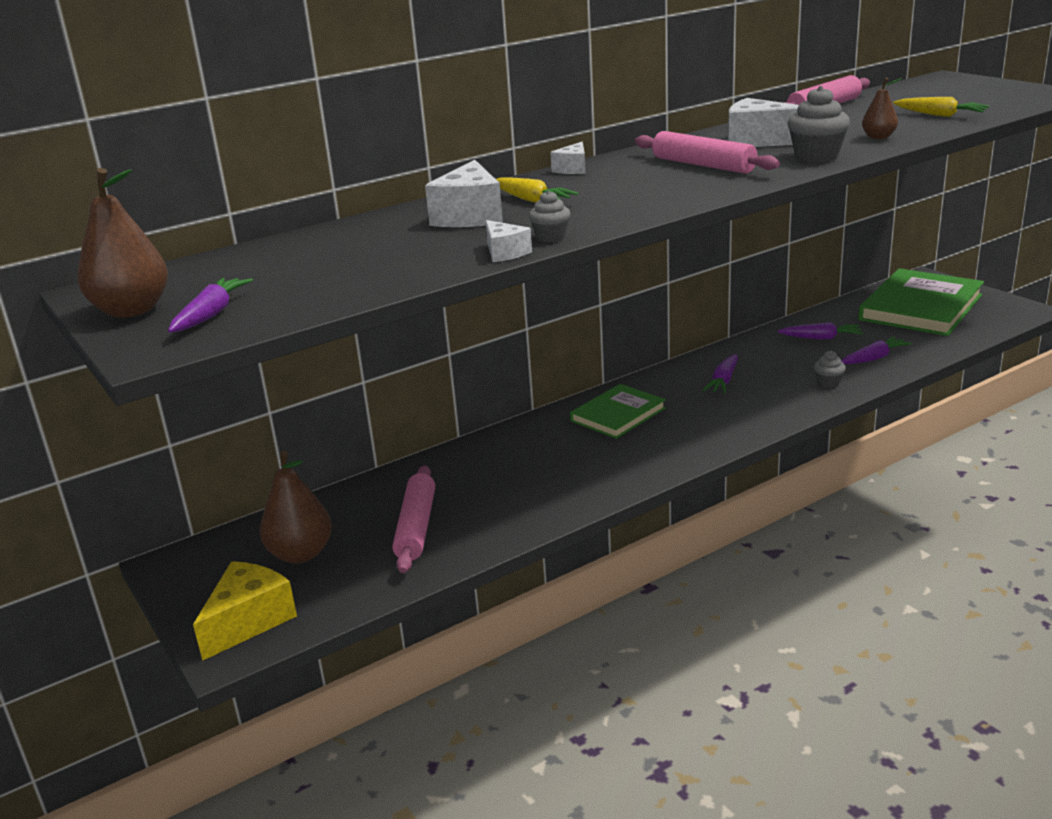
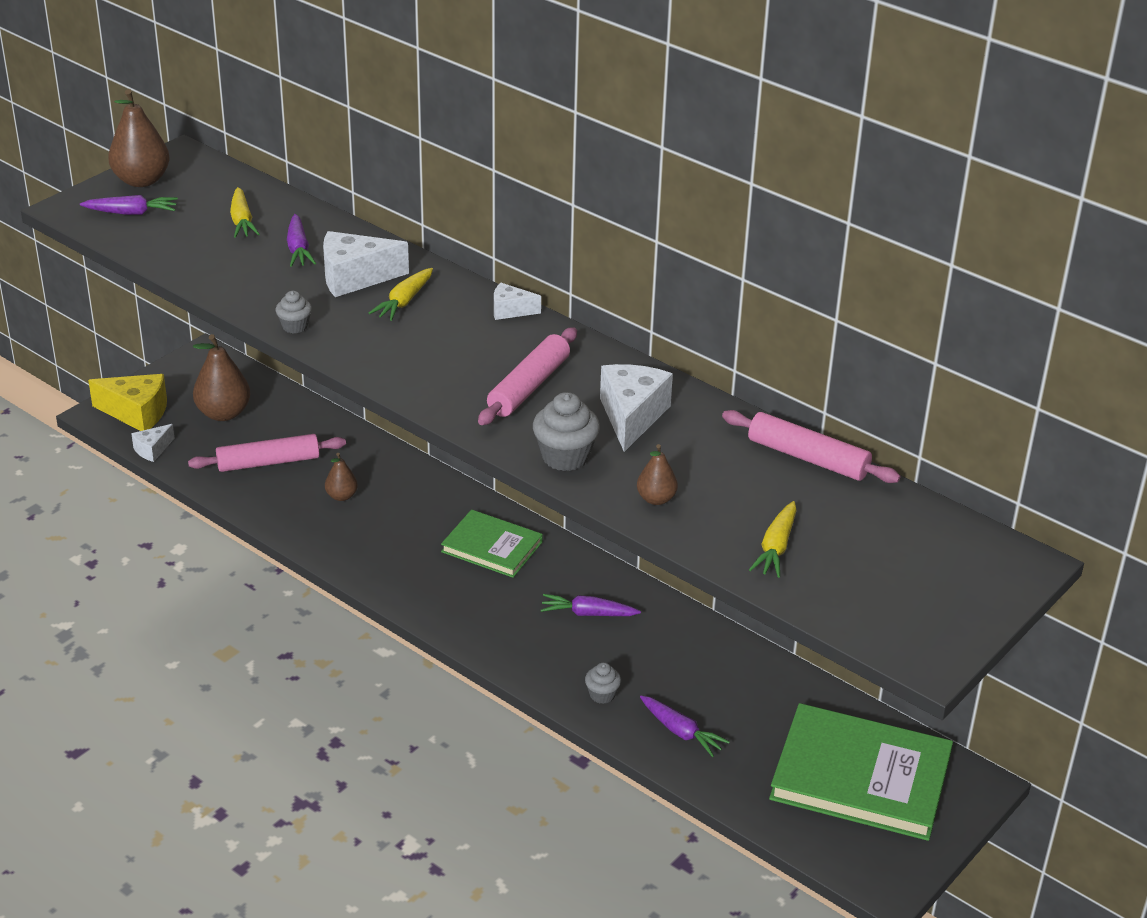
camera: 70 degrees right, 10 degrees up
white cheese [486,220,532,262] -> white cheese moved to [131,424,175,462]
purple carrot [778,322,863,339] -> purple carrot moved to [287,214,316,267]
none -> yellow carrot [230,187,260,238]
none -> brown pear [325,453,358,501]

